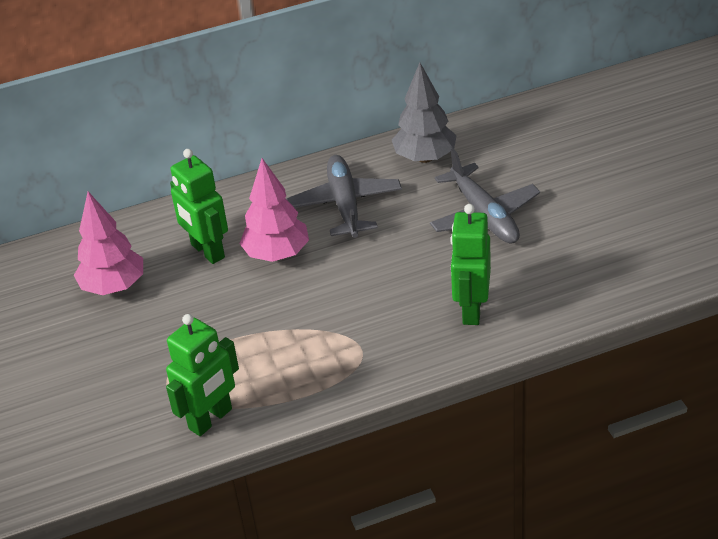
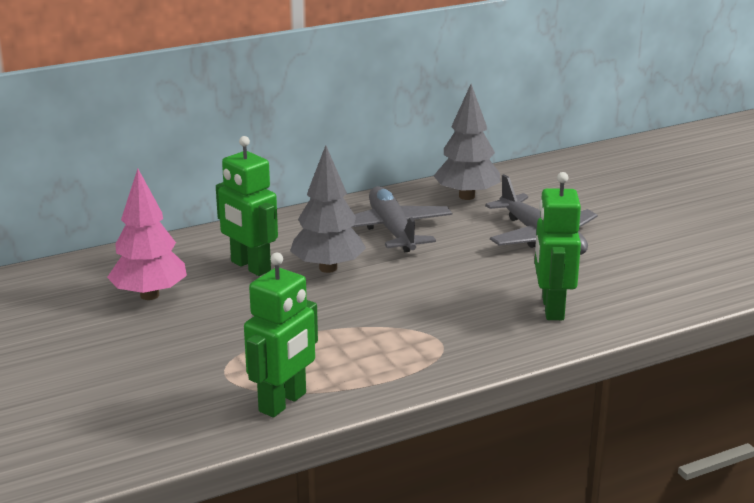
camera: 10 degrees left, 15 degrees down
pink tree [239,158,309,262] -> grey tree [290,145,366,273]

